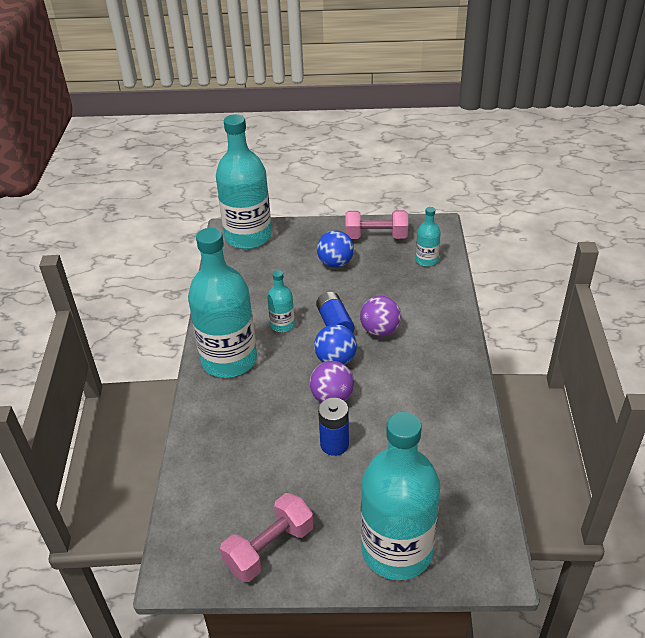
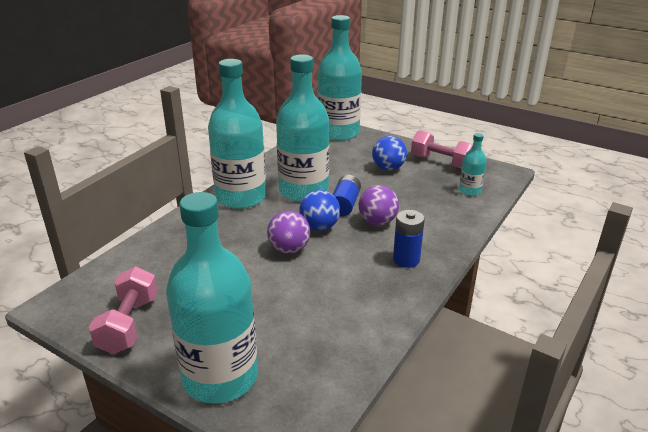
camera: 30 degrees right, 10 degrees down
pink dumbbell [220,493,313,582] -> pink dumbbell turned 75 degrees counterclockwise [89,266,158,354]
turquoise bottle [267,270,295,332] -> turquoise bottle [276,54,329,202], size x2.21
blue battery [318,398,349,456] -> blue battery moved to [393,210,425,268]

